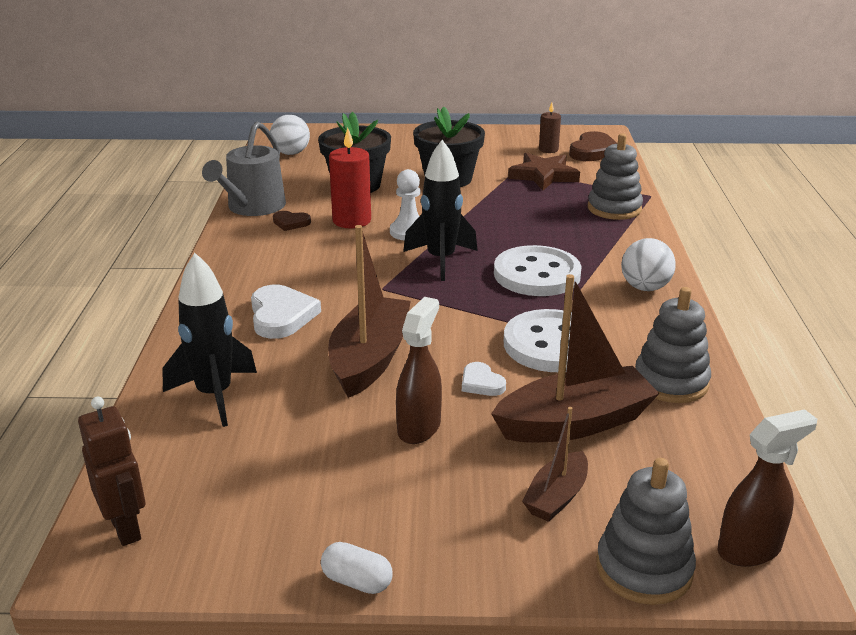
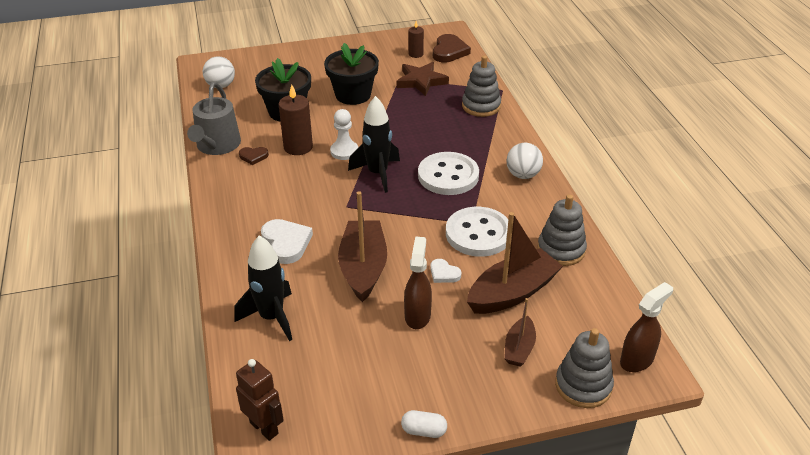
camera: 15 degrees left, 10 degrees up
red candle [329,128,371,228] -> brown candle [279,84,313,155]

